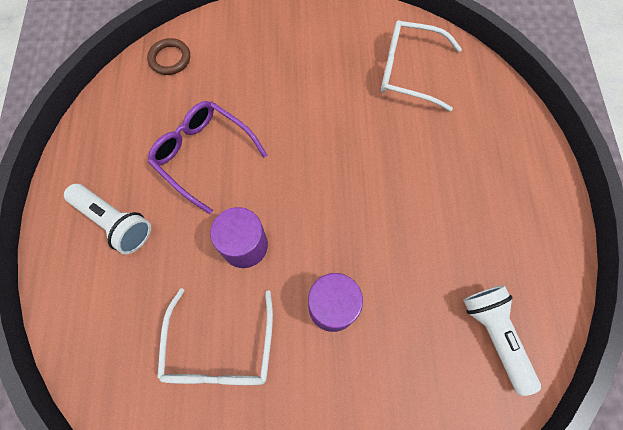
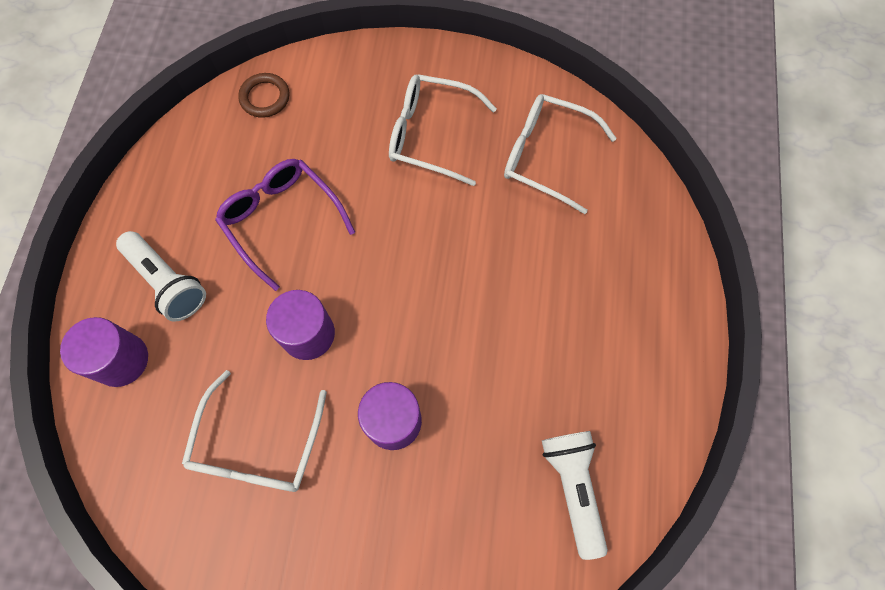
camera: 10 degrees right, 0 degrees up
none -> purple cylinder [60,317,148,387]
none -> white glasses [389,74,497,186]

